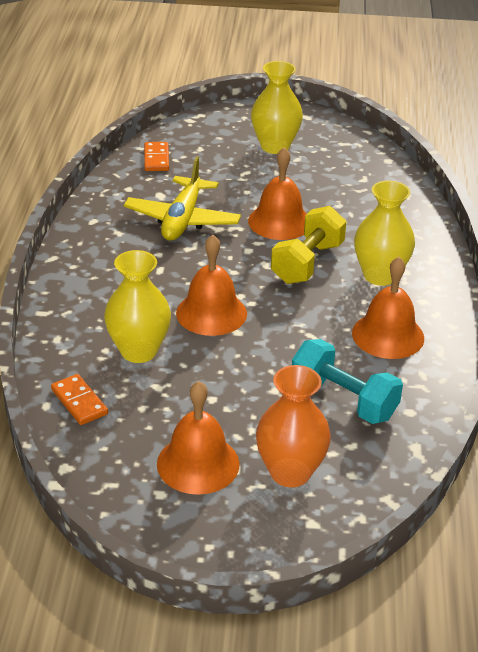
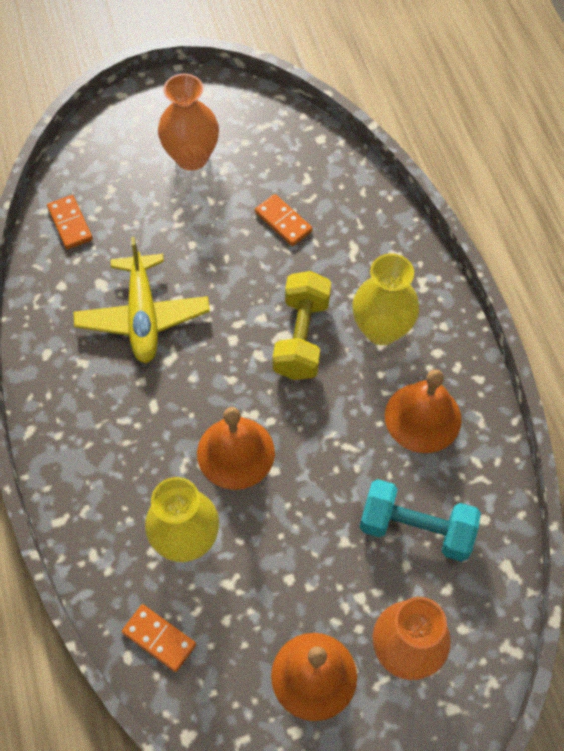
camera: 20 degrees left, 25 degrees up
orange bell [248,147,307,240] -> none
yellow vase [251,61,303,154] -> orange vase [158,74,219,171]
none -> orange domino [255,194,313,246]

